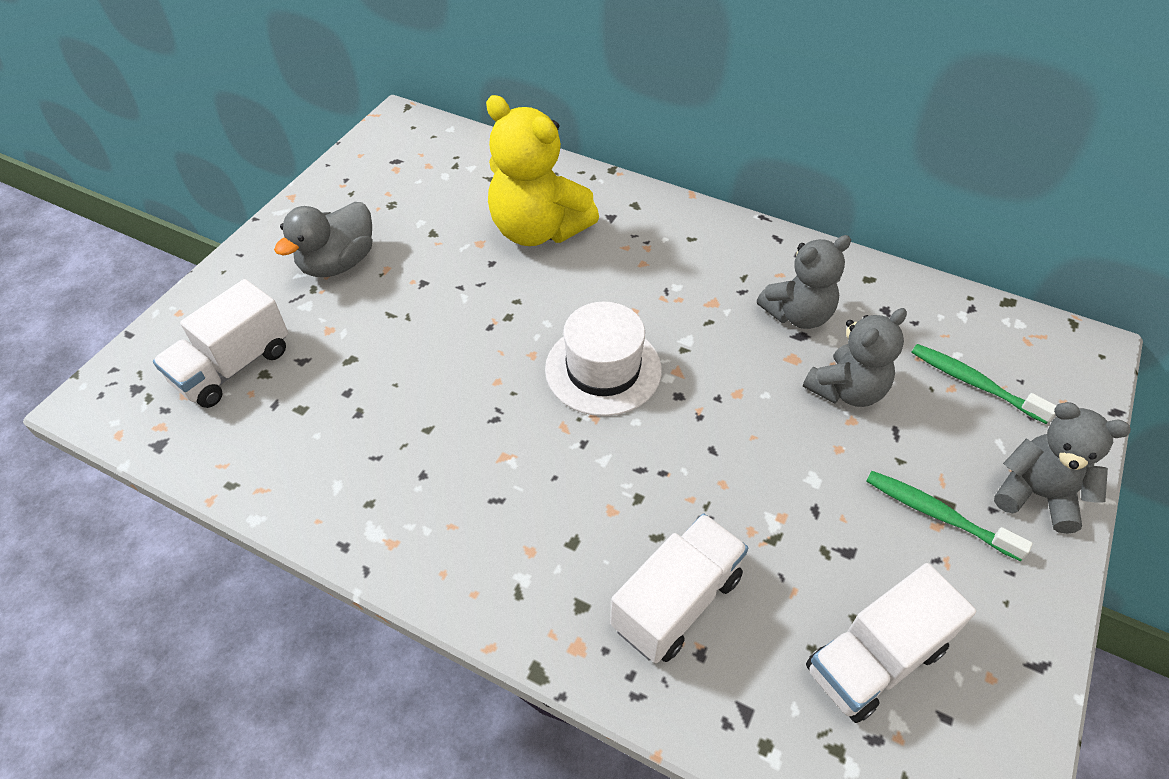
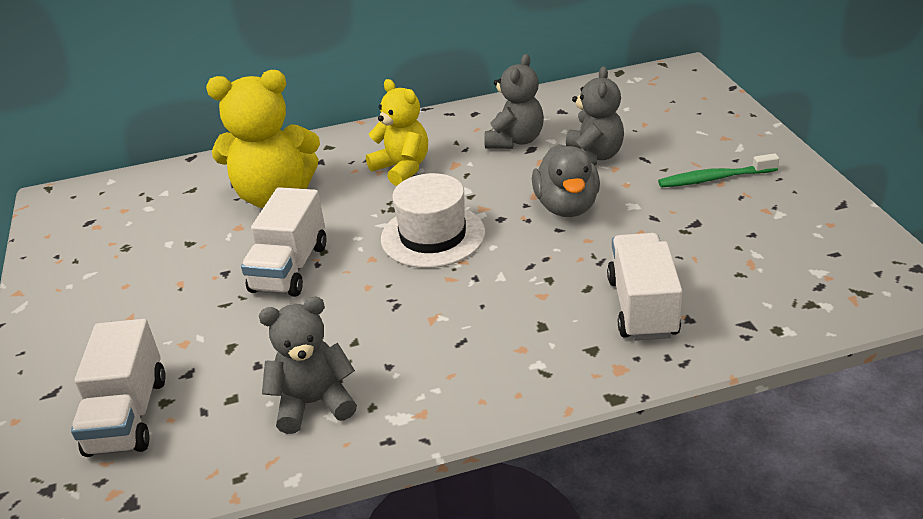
camera: 40 degrees left, 15 degrees down
grey duck [274,202,373,277] -> grey duck moved to [532,144,600,217]
white truck [806,563,976,723] -> white truck moved to [241,187,326,297]
green toothbrush [911,344,1057,424] -> none
grey teddy bear [994,402,1131,534] -> grey teddy bear moved to [259,297,357,434]
none -> yellow teddy bear [366,79,428,186]

